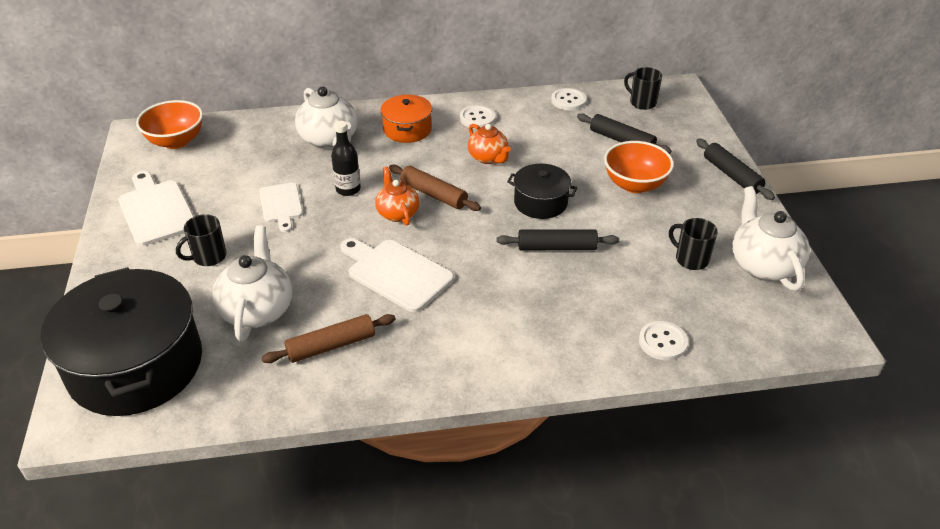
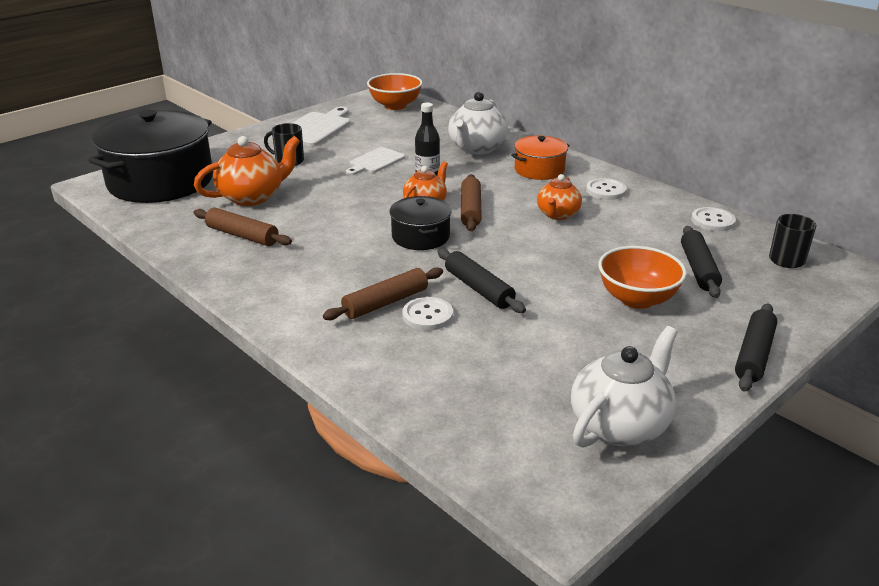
camera: 55 degrees right, 10 degrees down
white teapot [212,226,292,341] -> orange teapot [194,136,300,206]
white cutting board [340,238,454,312] -> none
black pot [507,164,577,219] -> black pot moved to [389,196,452,250]
white button [639,321,688,360] -> white button moved to [402,297,453,331]
black mug [669,218,718,270] -> none
none -> brown rolling pin [323,267,443,320]

